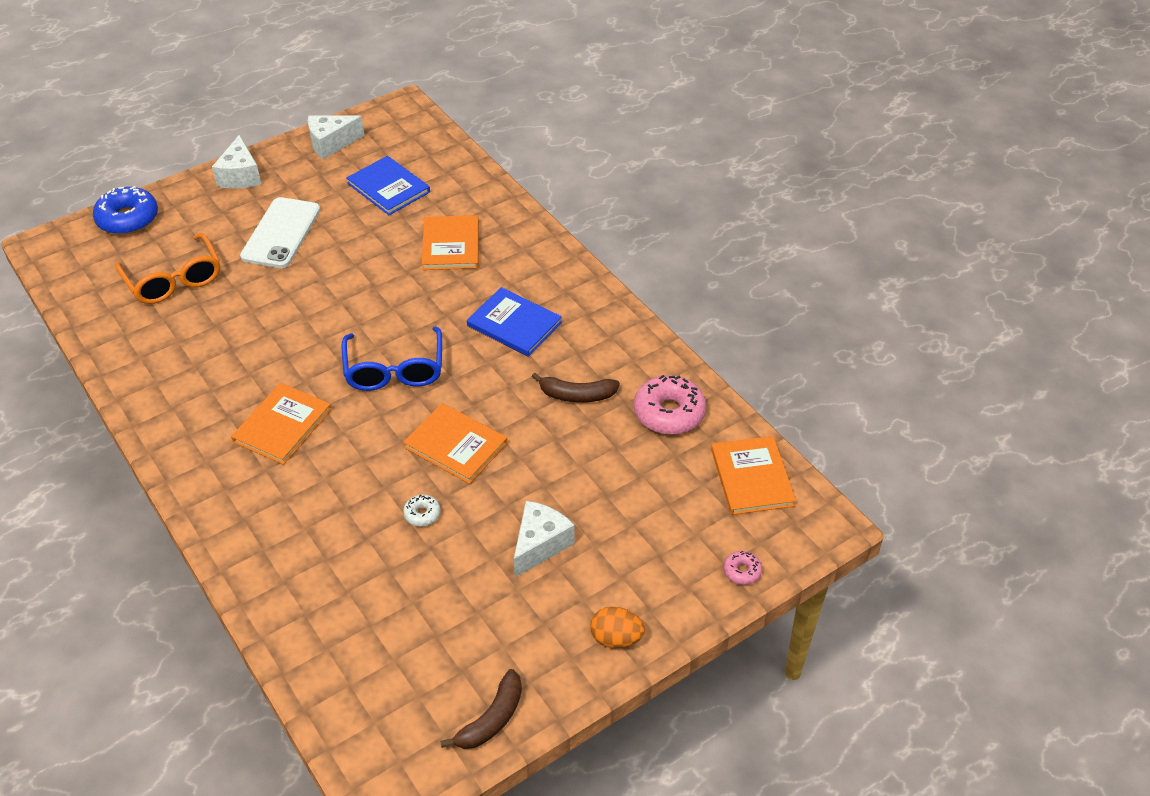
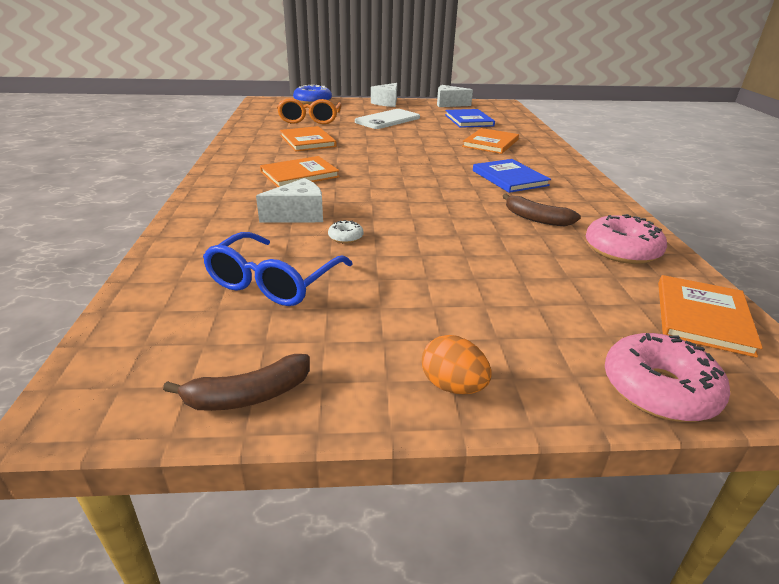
camera: 30 degrees right, 15 degrees down
blue glasses [341,327,442,391] -> blue glasses moved to [203,232,352,306]
orange book [403,403,507,484] -> orange book moved to [280,126,336,152]
white cheese [514,501,575,577] -> white cheese moved to [256,178,323,223]
pink donut [723,551,762,585] -> pink donut [605,333,730,422], size x2.08

